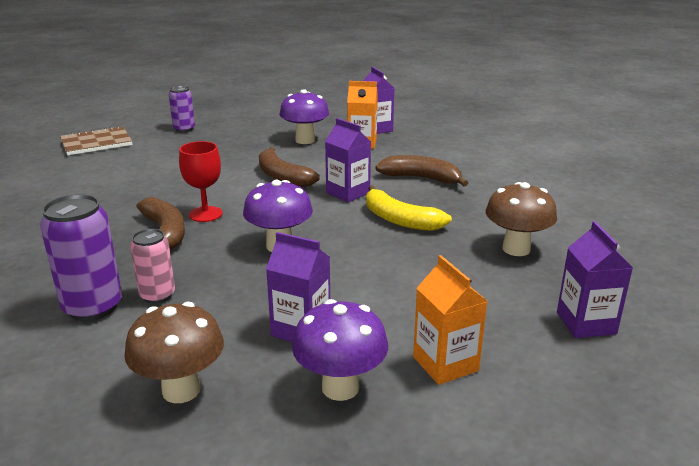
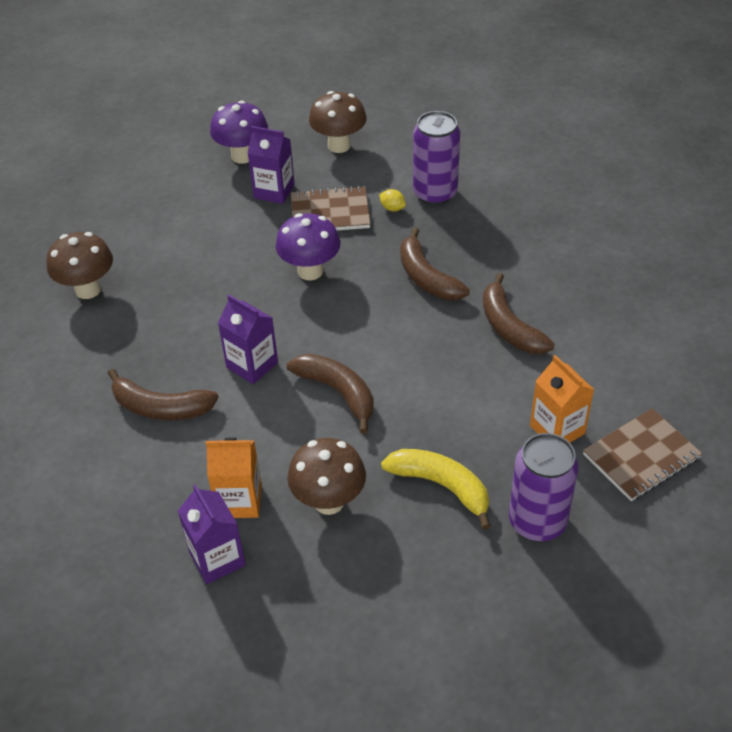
camera: 175 degrees right, 20 degrees up
pink can [130,229,175,304] -> yellow lemon [379,189,406,212]
purple can [169,86,195,132] -> purple can [509,433,579,541], size x1.62
red goblet [179,141,222,222] -> none
purple mushroom [280,89,329,144] -> brown mushroom [287,438,366,515]
yellow banana [366,185,452,231] -> yellow banana moved to [381,449,491,530]
orange carton [413,255,487,385] -> orange carton moved to [530,355,594,442]
purple carton [557,221,633,338] -> none
none -> brown notebook [291,186,370,230]
none -> brown banana [483,273,555,354]

